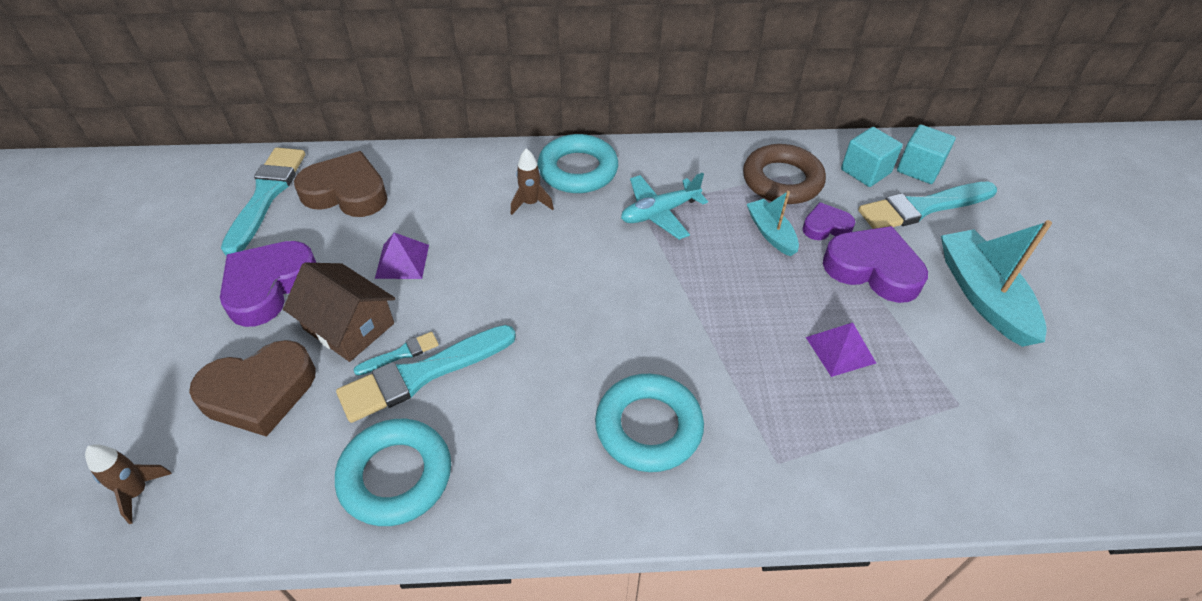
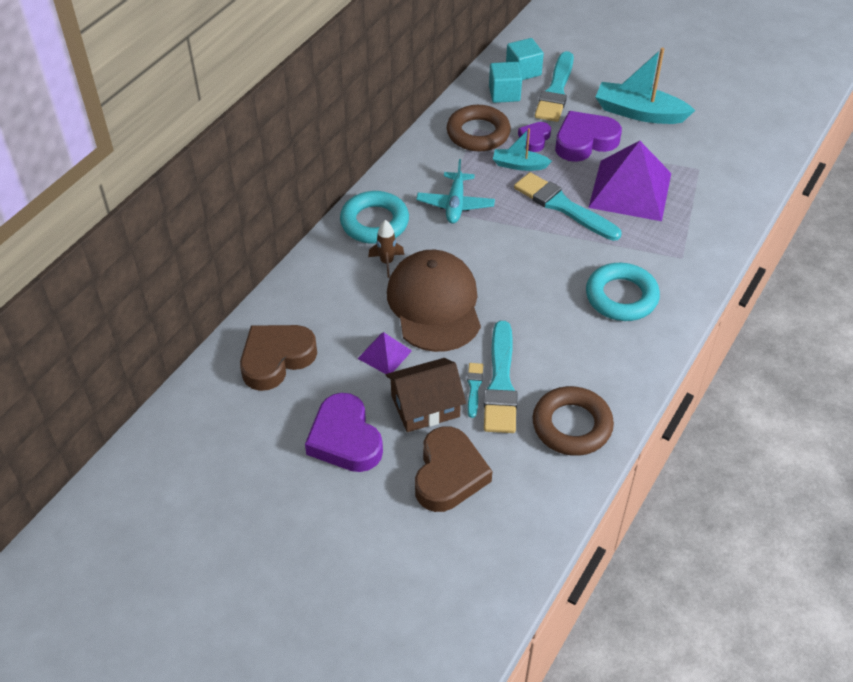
camera: 55 degrees left, 0 degrees up
brown rocket [85,444,172,524] -> none
turquoise brush [221,147,305,256] -> turquoise brush moved to [514,172,622,241]
turquoise ring [335,419,451,526] -> brown ring [532,386,614,456]
purple pyramid [806,322,876,377] -> purple pyramid [588,141,671,221], size x2.10
none -> brown cap [387,250,481,352]

